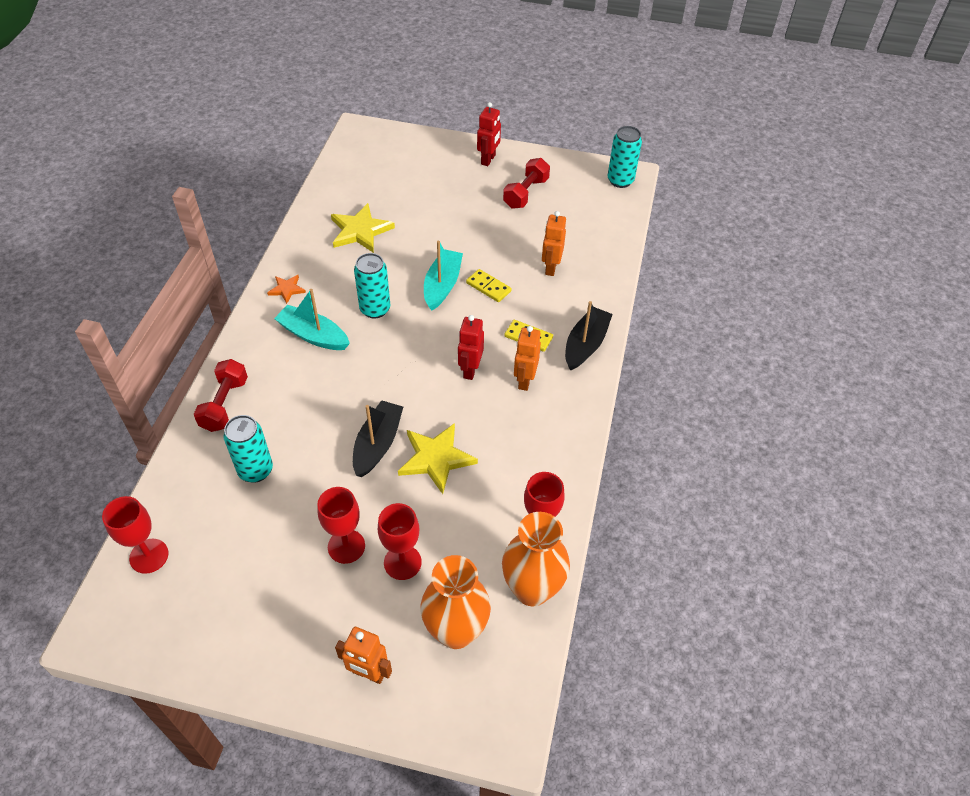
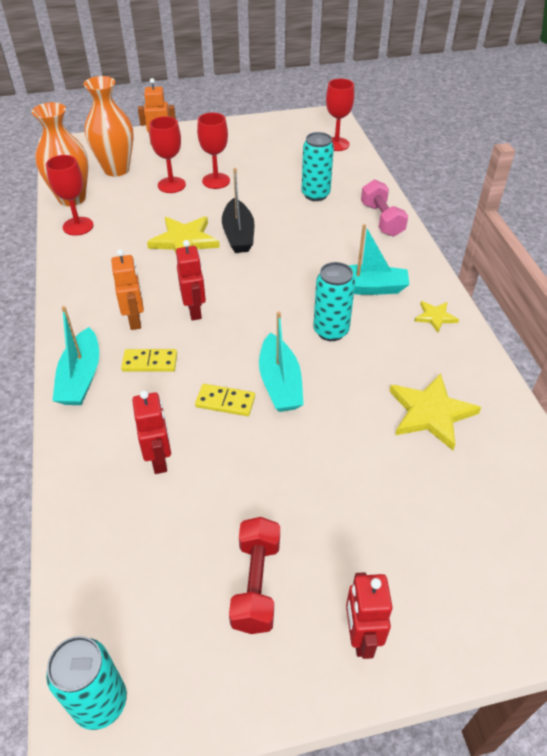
camera: 155 degrees right, 5 degrees down
red dumbbell [194,359,248,432] -> pink dumbbell [361,179,408,237]
orange star [267,275,306,304] -> yellow star [415,301,459,333]
orange robot [542,211,566,276] -> red robot [132,390,171,474]
black boat [565,301,613,371] -> turquoise boat [52,306,99,405]

